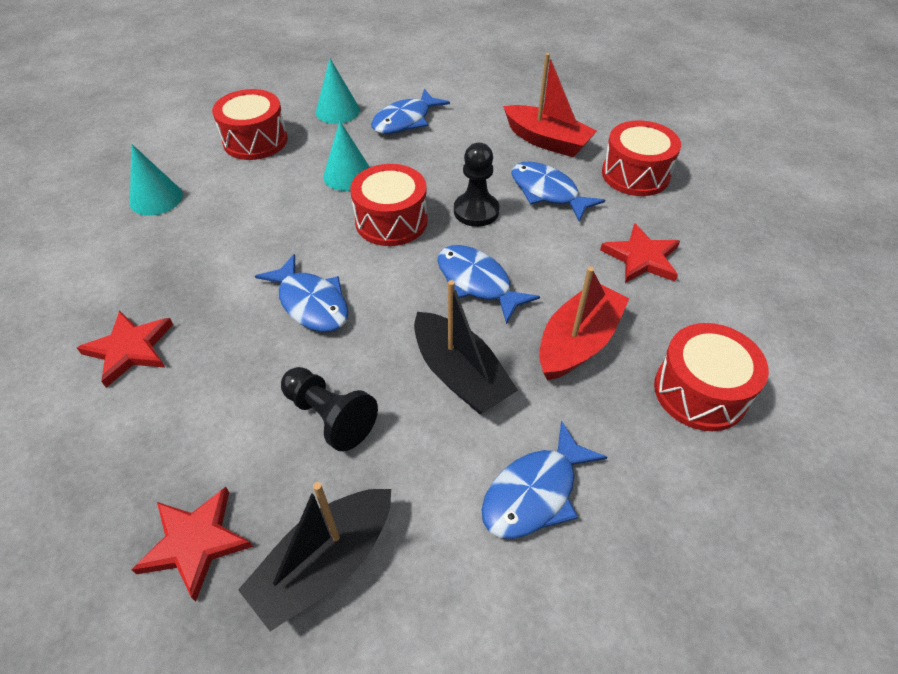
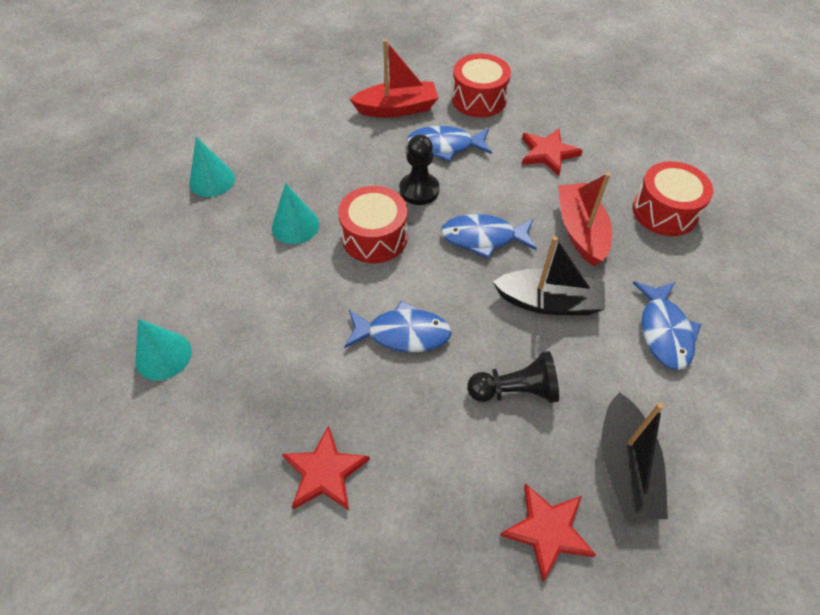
camera: 45 degrees left, 5 degrees up
red drum [212,89,288,160] -> none
blue fish [371,89,450,134] -> none

